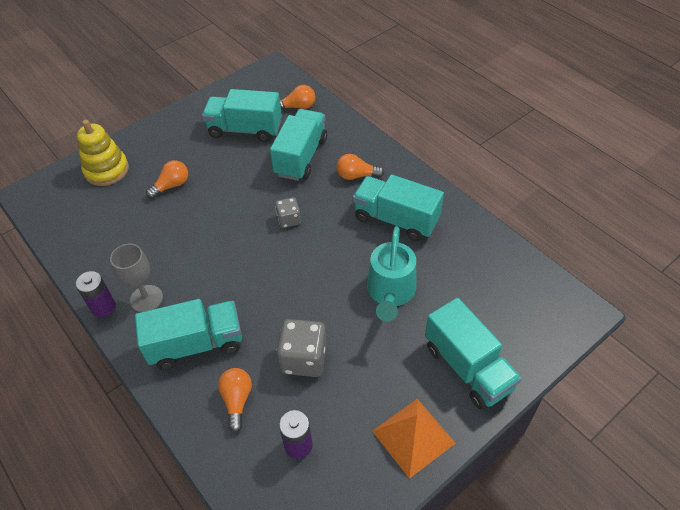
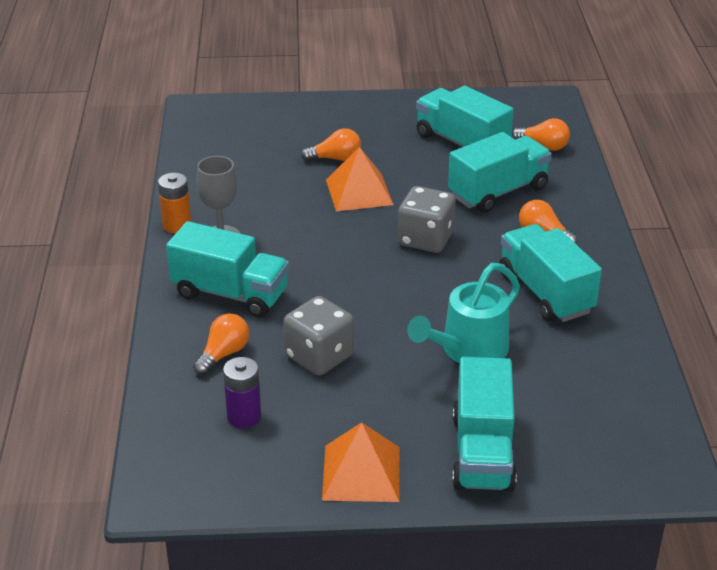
camera: 35 degrees right, 15 degrees down
purple battery [76,271,116,318] -> orange battery [158,173,191,233]
yellow stacking toy [77,120,129,186] -> none
grey dice [275,197,301,228] -> grey dice [398,186,456,253], size x1.70
none -> orange pyramid [326,147,394,211]

